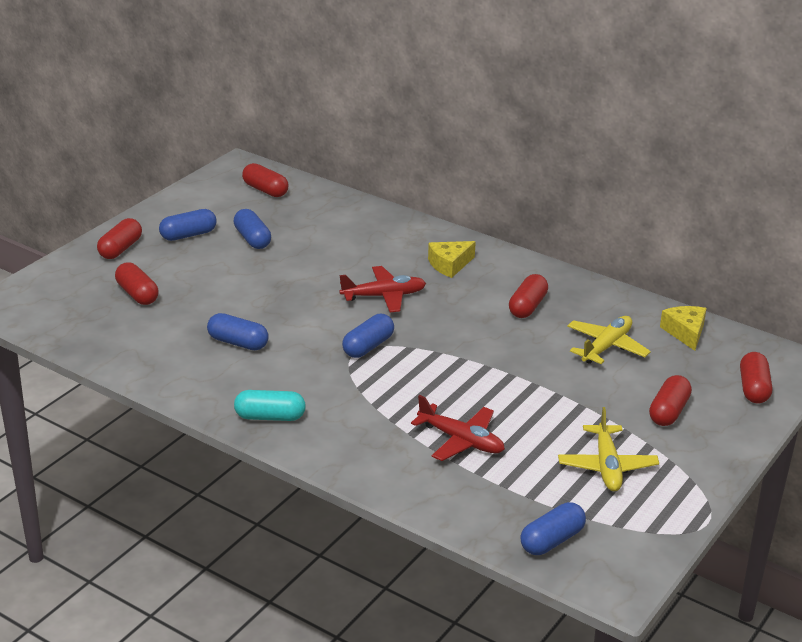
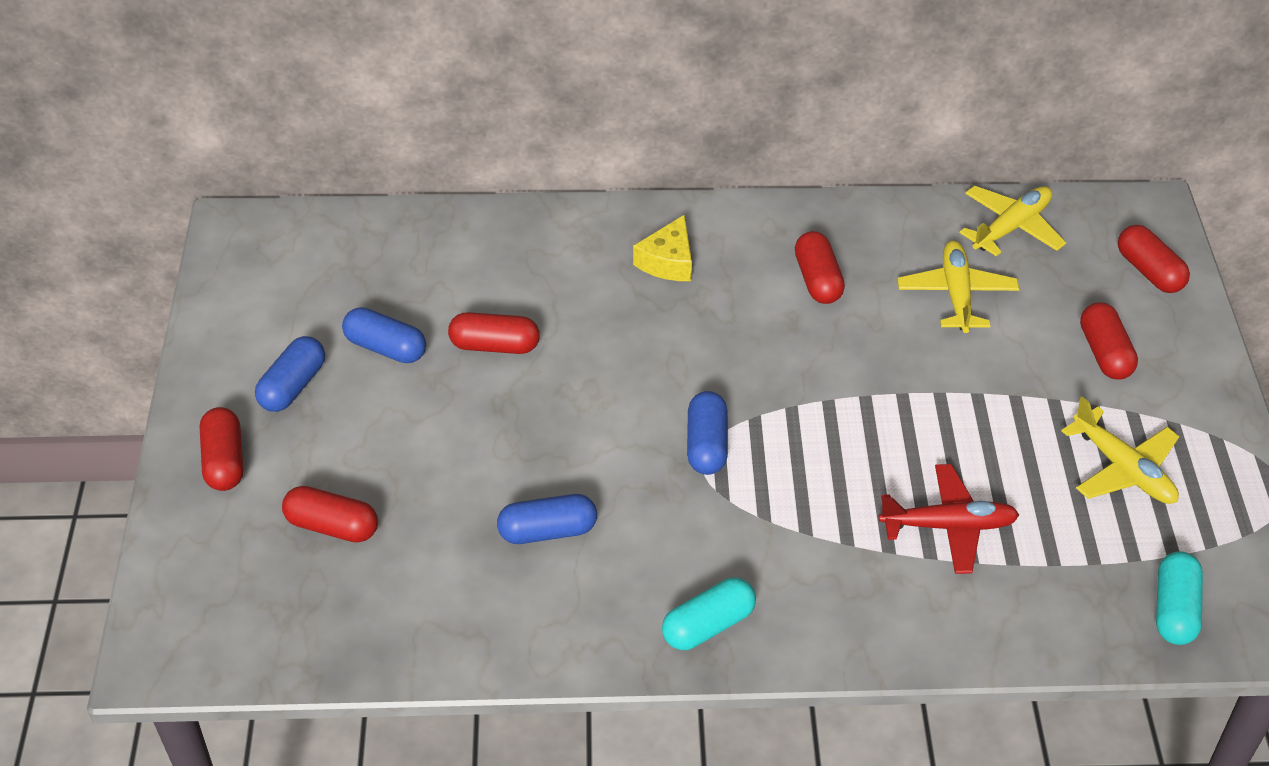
camera: 35 degrees left, 15 degrees up
red capsule [242,163,288,197] -> red capsule moved to [448,312,540,354]
red plane [339,266,426,312] -> none
blue capsule [521,502,586,555] -> turquoise capsule [1156,551,1203,645]
yellow cheese [660,306,707,351] -> yellow plane [960,186,1066,256]

